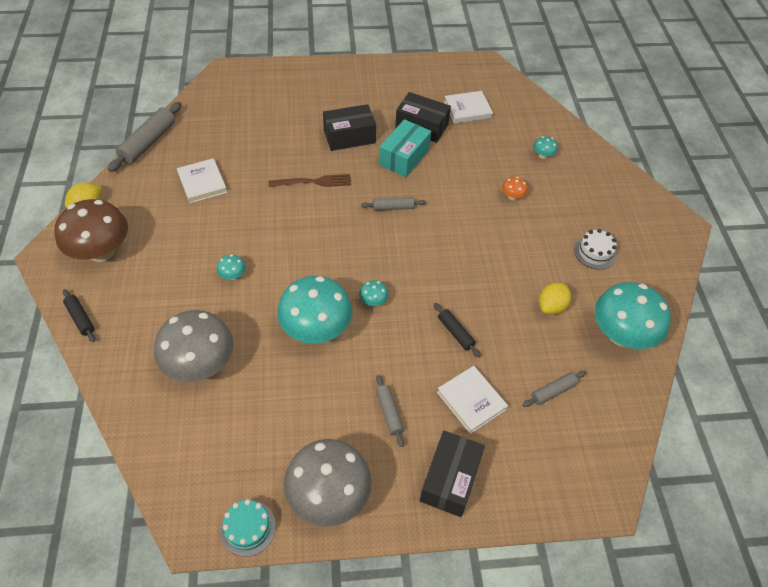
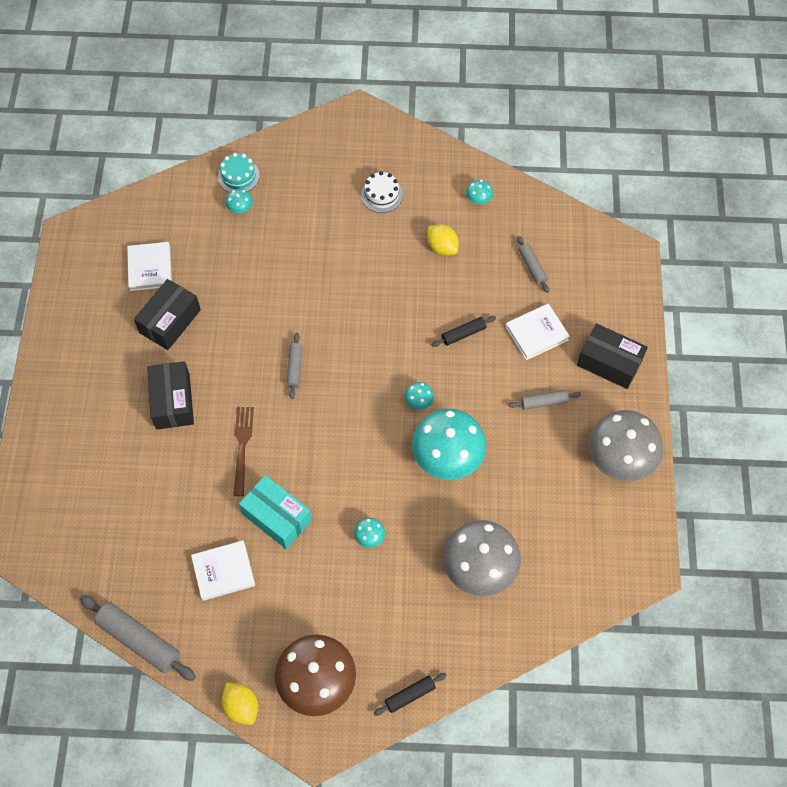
camera: 80 degrees left, 10 degrees up
turquoise cake [220,499,276,557] -> turquoise cake moved to [218,153,260,192]
turquoise box [379,119,431,177] -> turquoise box moved to [239,475,312,549]
orange mushroom [502,177,528,200] -> none
turquoise mushroom [595,282,671,349] -> turquoise mushroom [466,180,493,204], size x0.41

